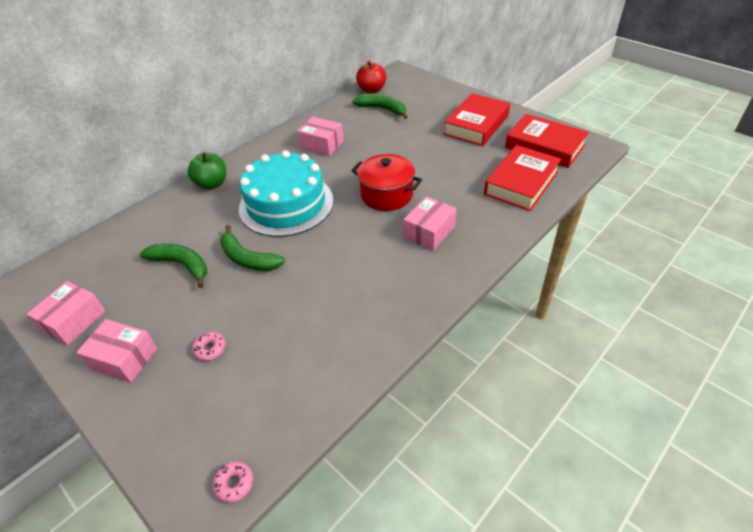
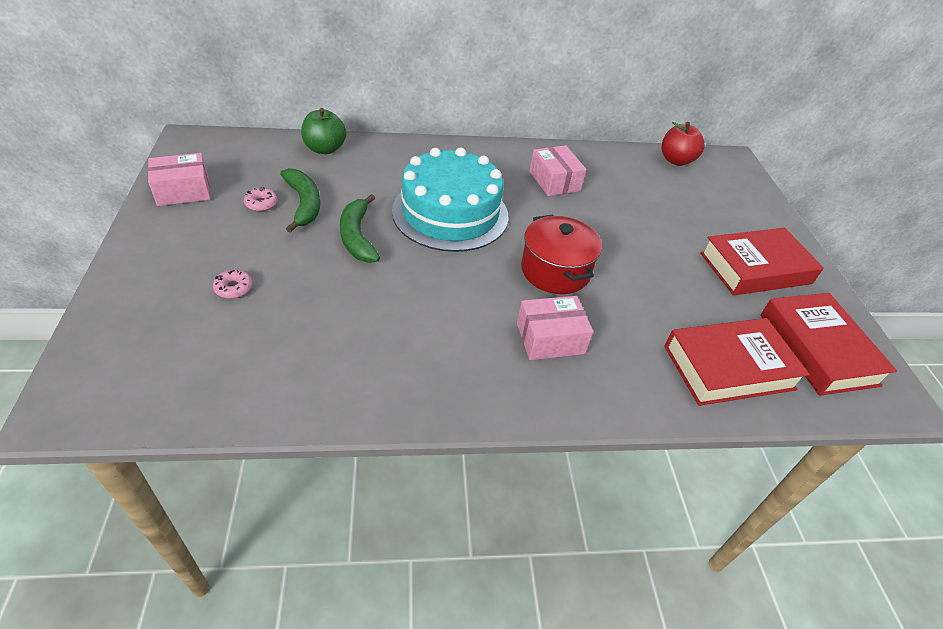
camera: 35 degrees right, 0 degrees up
pink box [76,319,157,383] -> none
green apple [187,152,226,190] -> green apple moved to [301,108,346,154]
pink donut [213,461,253,503] -> pink donut moved to [244,187,277,211]
green banana [352,94,408,119] -> none

